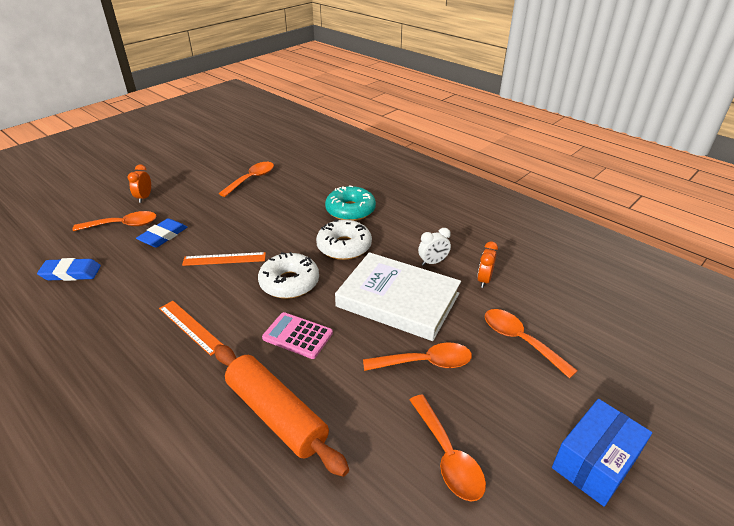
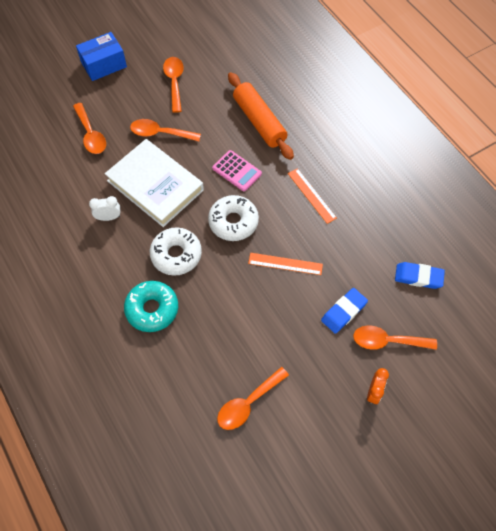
camera: 165 degrees left, 25 degrees up
orange clock [477,241,498,288] -> none

